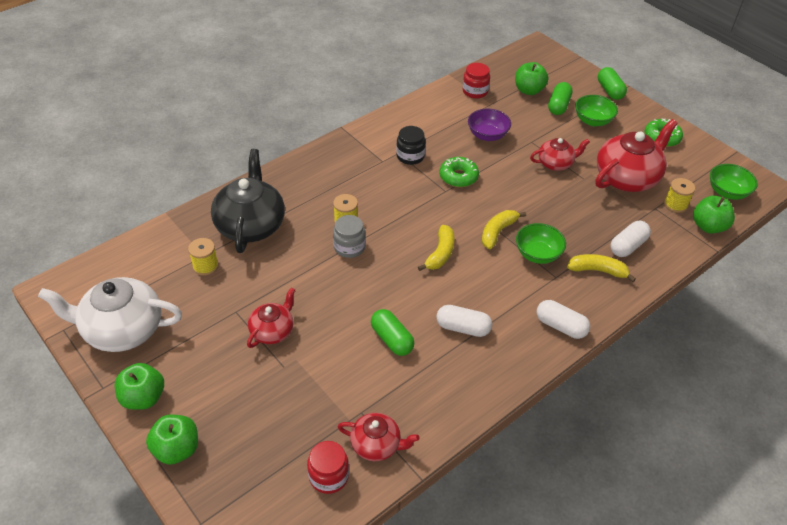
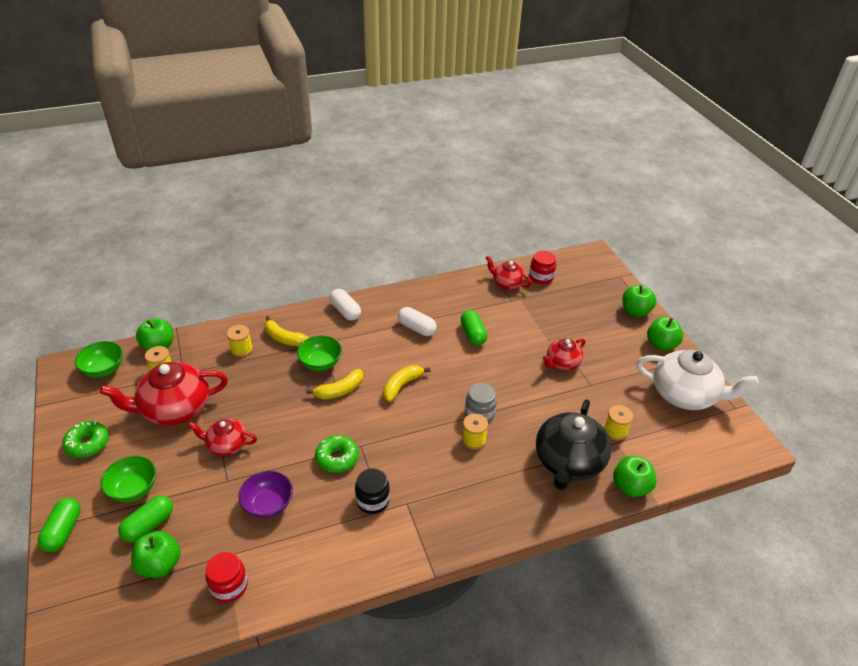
camera: 160 degrees left, 5 degrees down
white capsule [610,221,651,257] -> yellow spool [227,325,253,357]
none -> green apple [613,456,657,497]

